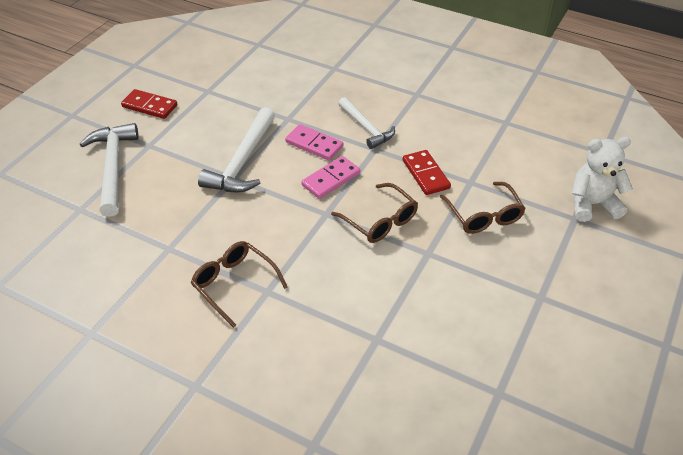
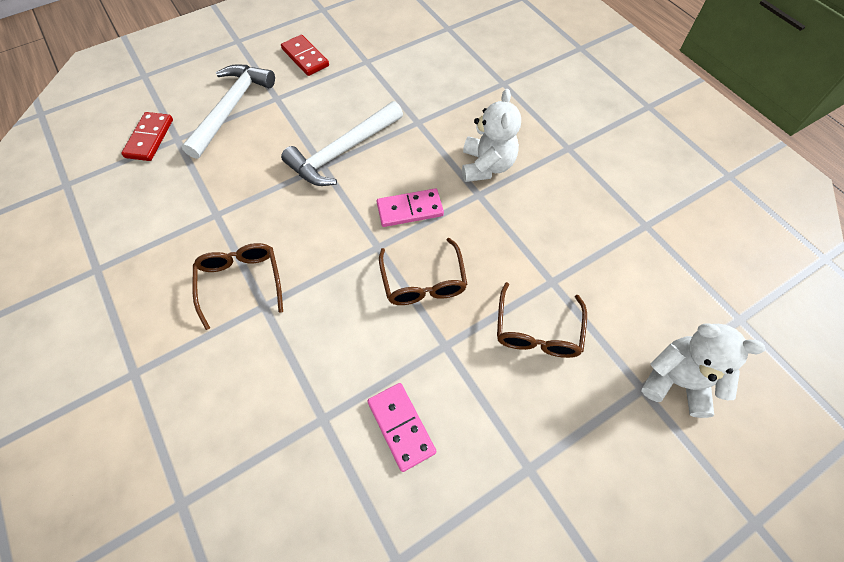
camera: 30 degrees right, 15 degrees up
pink domino [285,124,343,161] -> pink domino moved to [367,383,436,472]
white hammer [338,97,395,149] -> white teddy bear [462,89,521,182]
red domino [403,150,451,195] -> red domino moved to [121,112,173,161]

